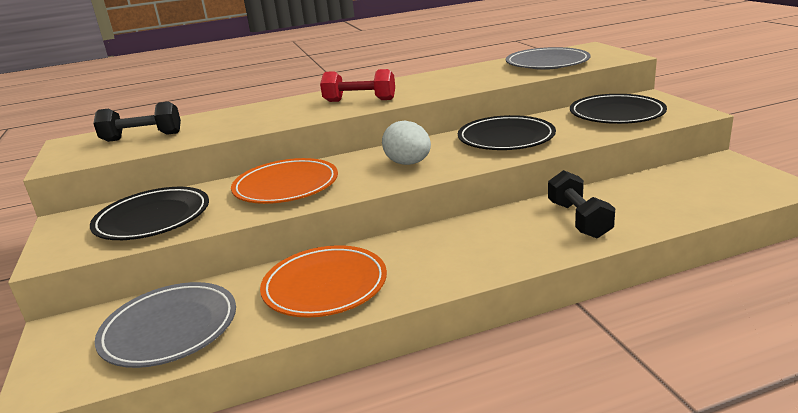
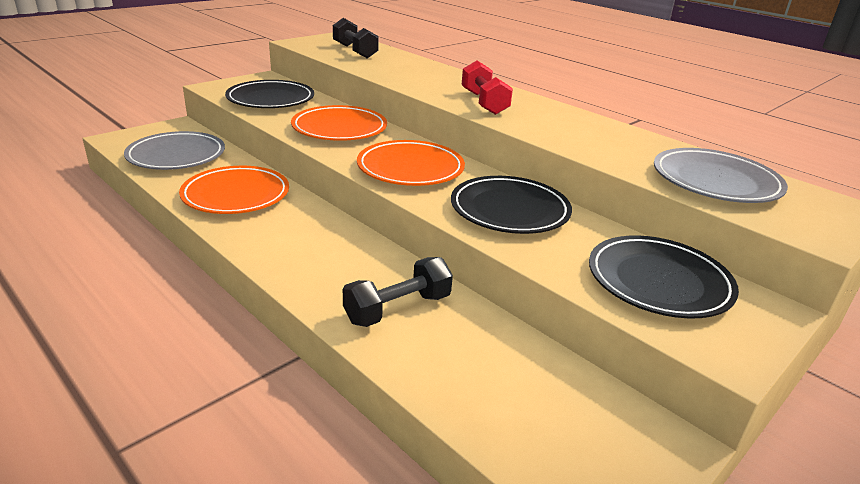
camera: 60 degrees right, 5 degrees up
white egg [382,121,431,165] -> orange plate [357,140,465,186]

